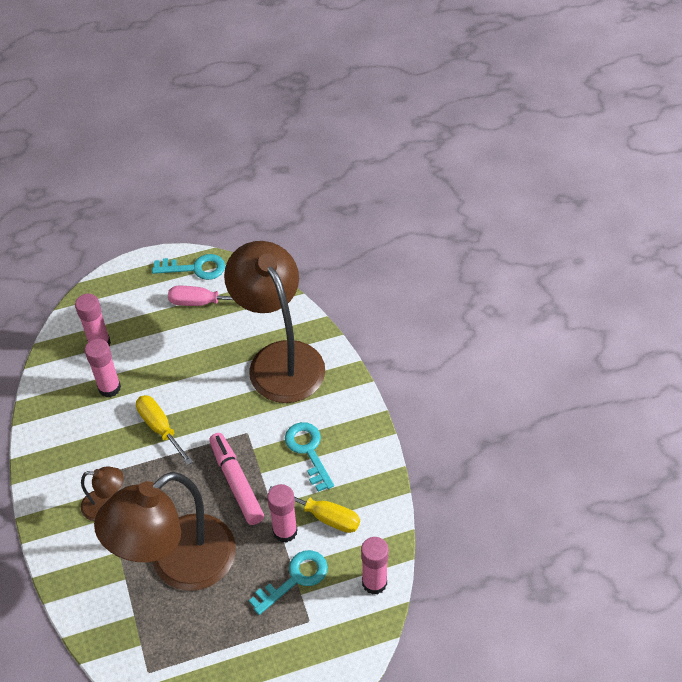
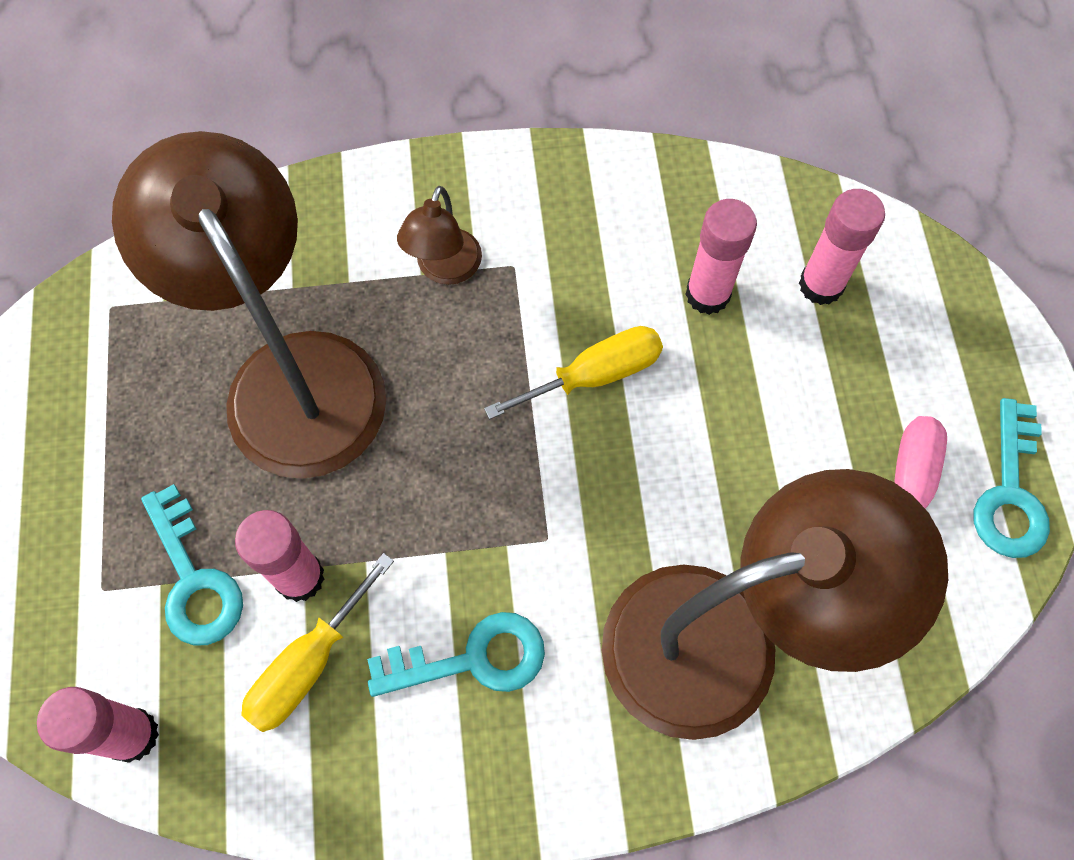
camera: 100 degrees right, 15 degrees up
pink marker [209,433,264,525] -> none

